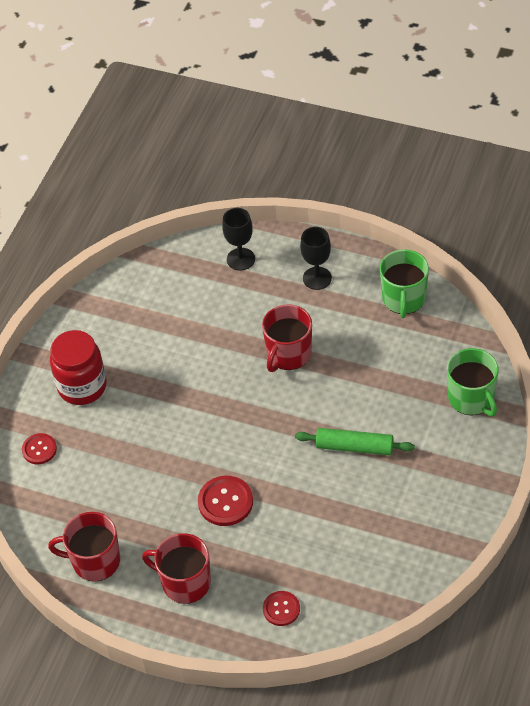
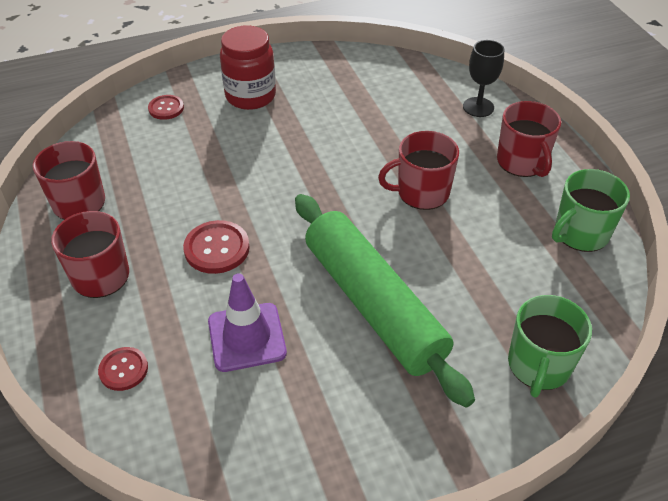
camera: 45 degrees right, 5 degrees down
green rolling pin [295,428,415,455] -> green rolling pin [295,194,475,407], size x1.95
black goblet [300,227,332,290] -> red mug [497,101,561,177]
none -> purple traffic cone [208,273,287,372]

